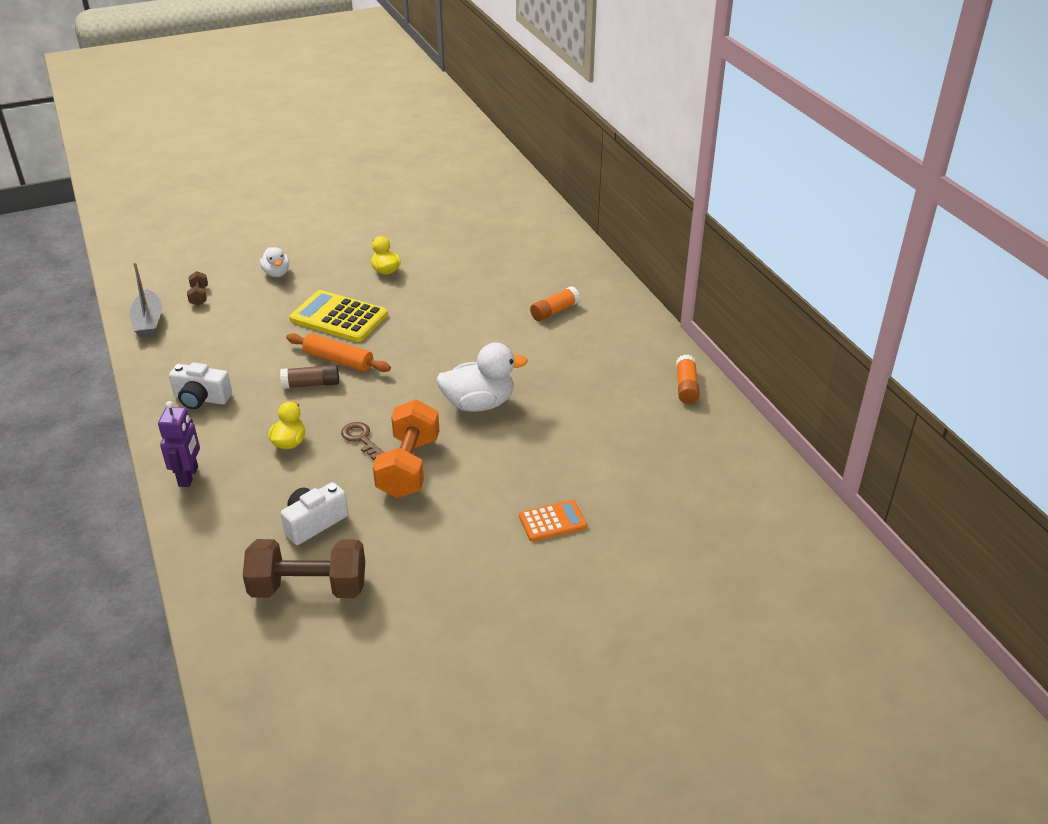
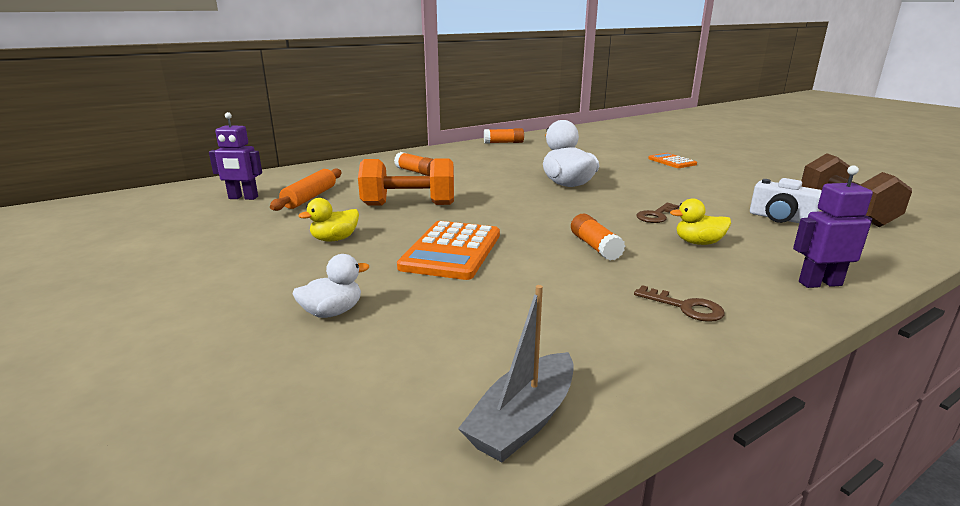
camera: 100 degrees left, 15 degrees down
grey boat [130,262,162,338] -> grey boat turned 150 degrees clockwise [458,285,574,462]
white camera [169,363,232,409] -> brown key [634,285,724,322]
brown dumbbell [187,271,208,306] -> none
brown glue stick [280,364,339,389] -> orange glue stick [571,214,625,260]
orange rolling pin [286,333,391,372] -> orange rolling pin moved to [270,168,341,211]
yellow calculator [289,290,388,342] -> orange calculator [397,221,500,280]
orange dumbbell [373,399,439,498] -> orange dumbbell moved to [358,158,454,206]
none -> purple robot [209,112,262,200]

